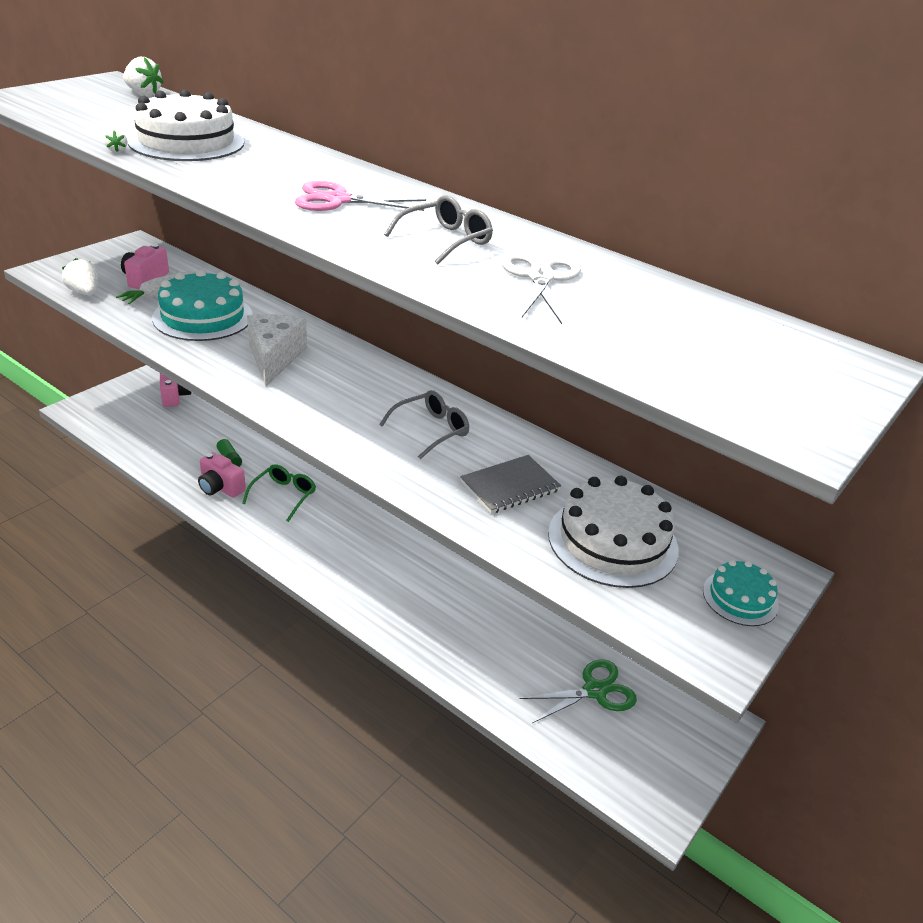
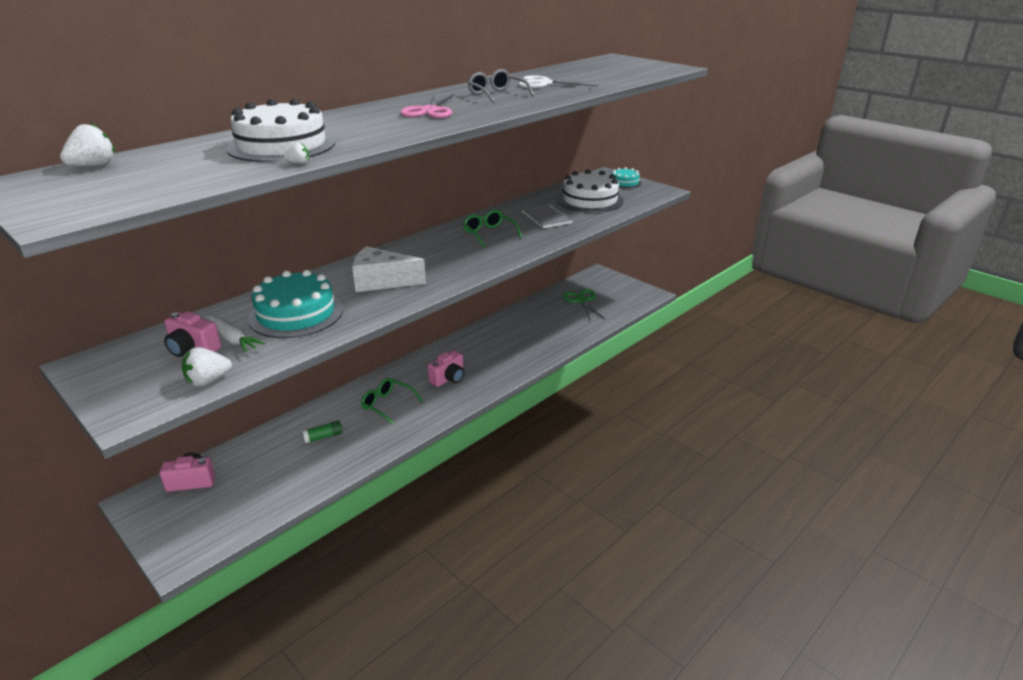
camera: 80 degrees left, 5 degrees down
pink camera [198,453,246,498] -> pink camera moved to [428,351,464,387]
grey glasses [379,390,469,459] -> green glasses [463,210,522,247]

